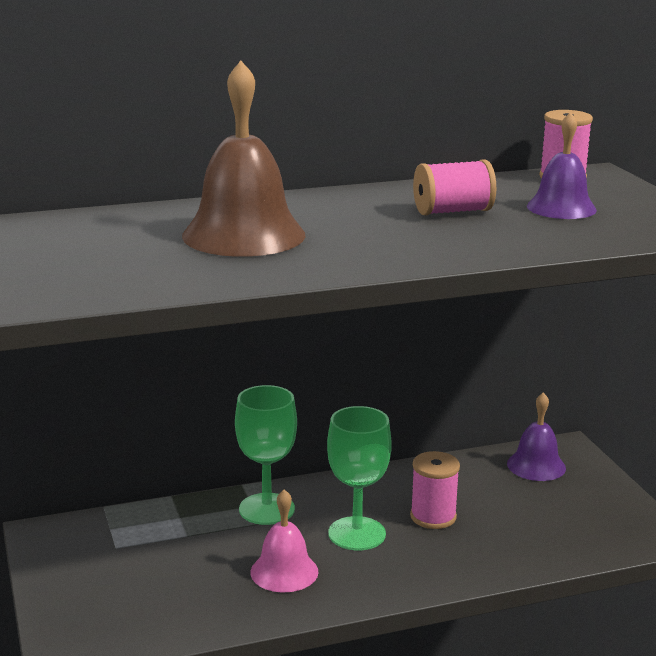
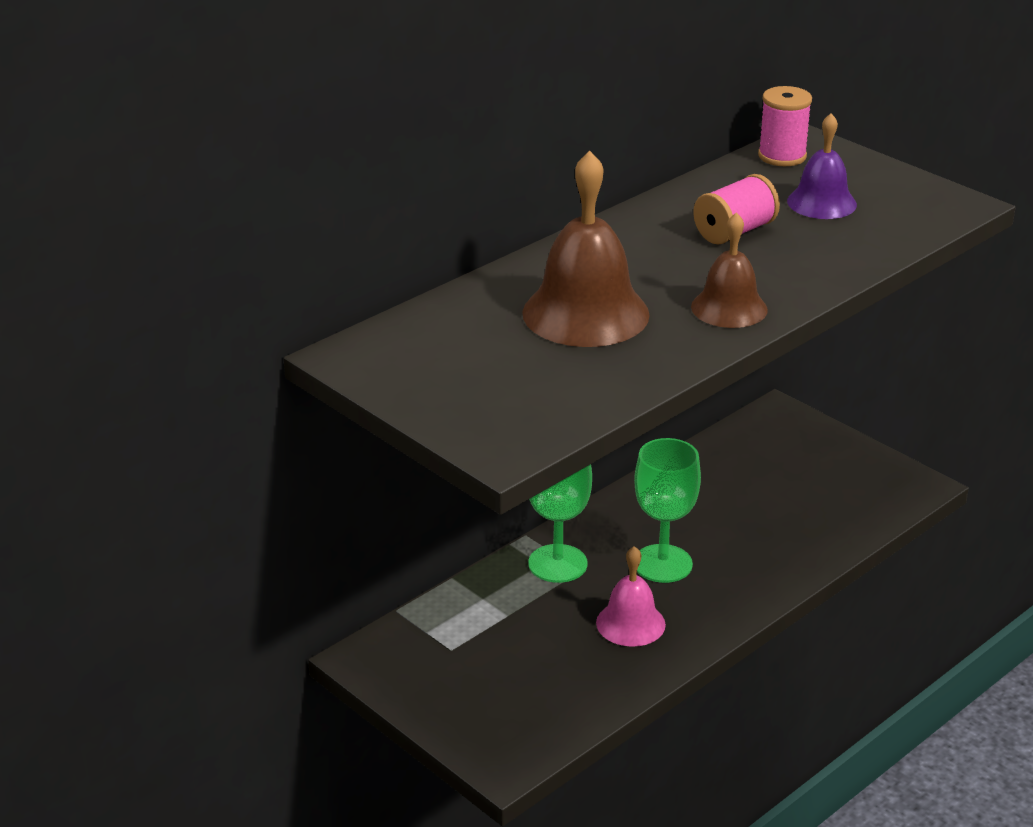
camera: 25 degrees left, 10 degrees up
pink spool [410,451,460,529] -> none
purple bell [507,392,566,481] -> none
none -> brown bell [691,212,768,328]

